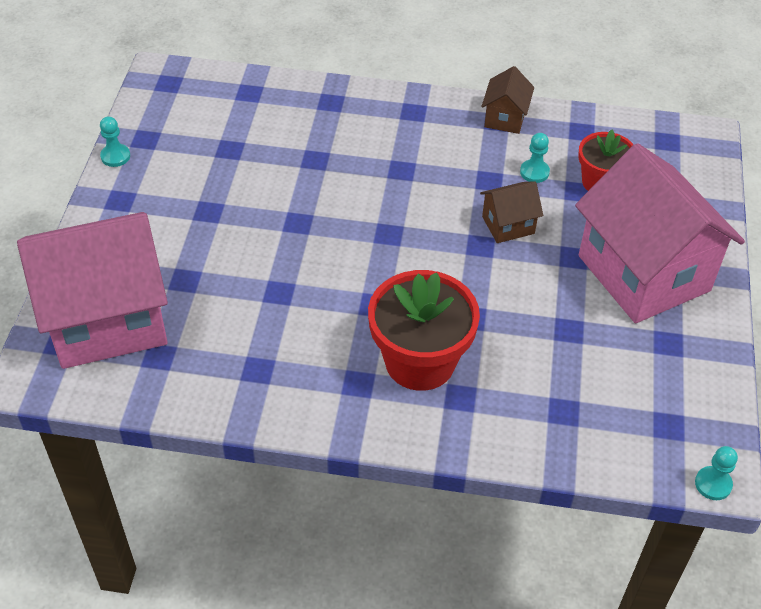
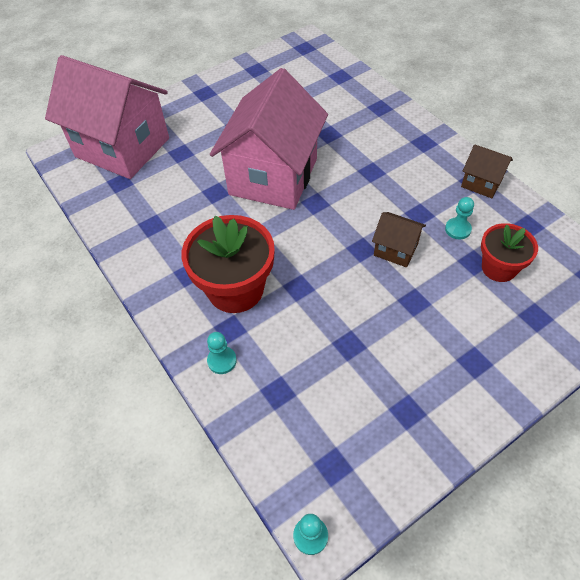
camera: 50 degrees right, 5 degrees up
turquoise pawn [100,116,130,167] -> turquoise pawn moved to [207,332,237,374]
brown house [482,66,534,134] -> brown house turned 60 degrees clockwise [461,144,513,198]
pink house [575,143,745,323] -> pink house moved to [210,68,328,210]

